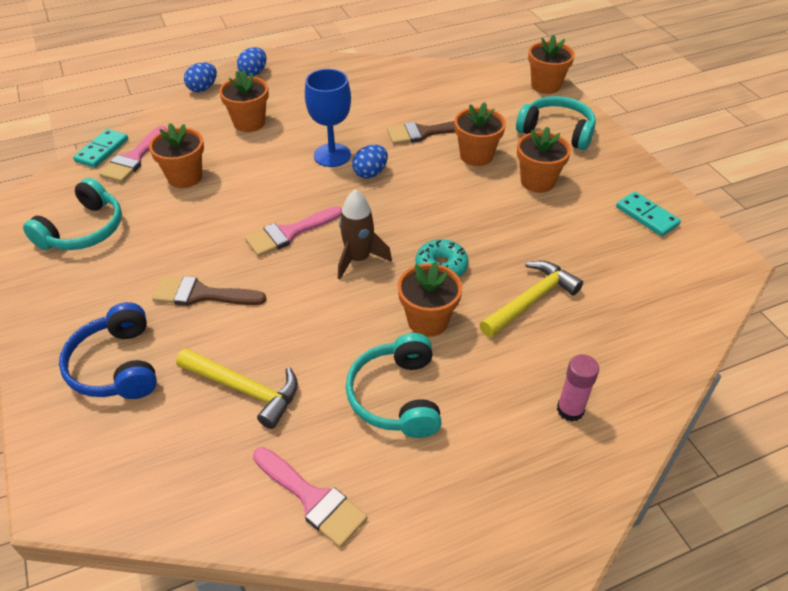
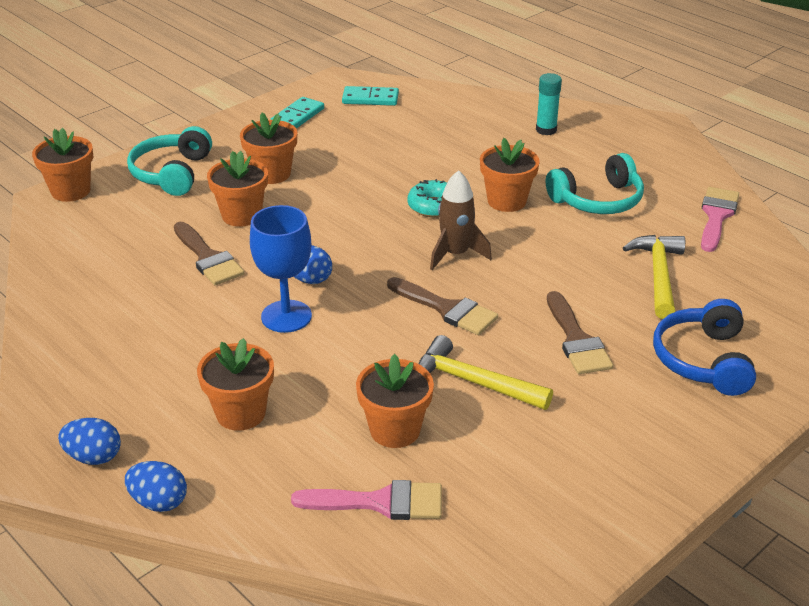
camera: 110 degrees left, 10 degrees down
turquoise headphones [23,178,122,250] -> none
blue headphones [59,302,157,399] -> blue headphones turned 135 degrees clockwise [653,299,756,396]
turquoise domino [73,129,128,168] -> turquoise domino moved to [342,86,399,106]
pink brush [245,206,342,257] -> brown brush [387,277,498,335]
yellow hammer [480,261,583,338] -> yellow hammer moved to [418,335,553,410]
pink glue stick [557,354,599,422] -> turquoise glue stick [536,73,562,135]

